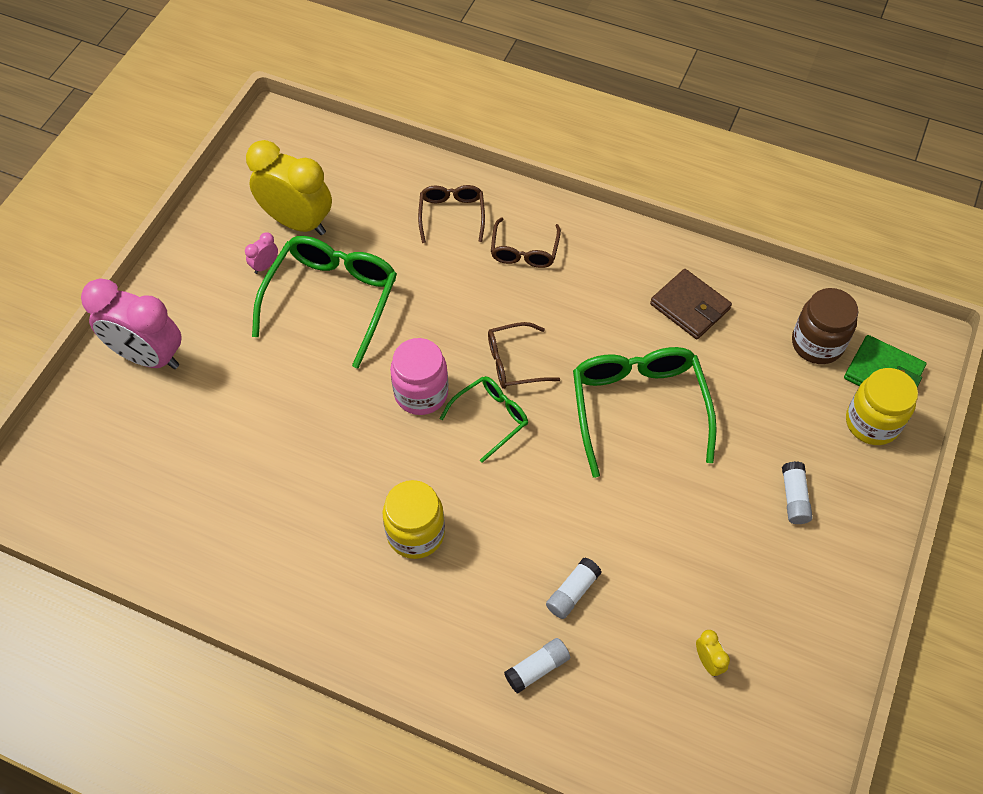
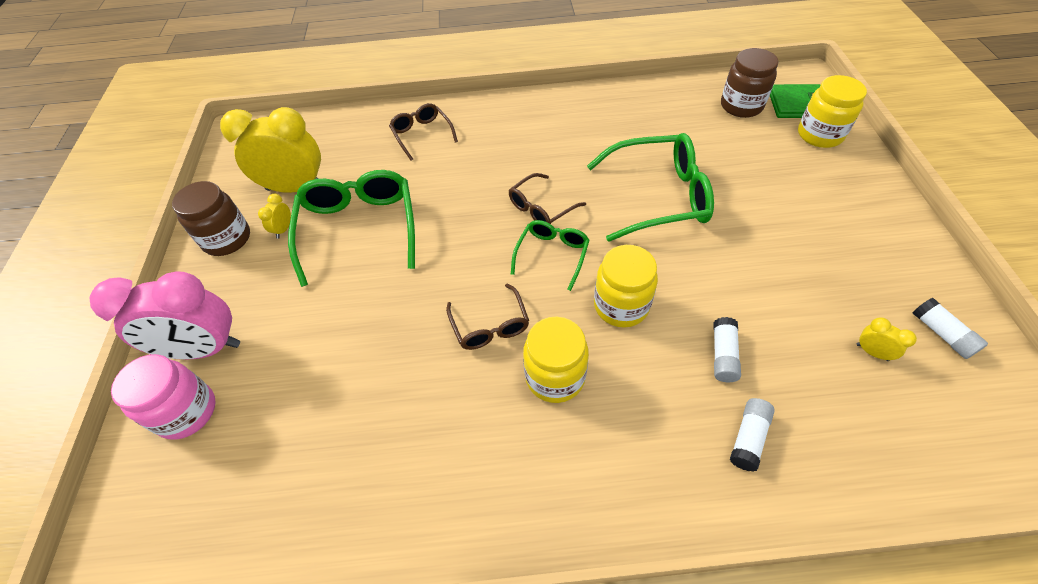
camera: 25 degrees left, 5 degrees down
pink clock [245,232,278,274] -> yellow clock [258,194,291,238]
pink jar [390,338,448,415] -> pink jar moved to [111,354,216,440]
brown glasses [491,217,561,268] -> brown glasses moved to [446,284,529,350]
green glasses [573,347,717,478] -> green glasses turned 120 degrees clockwise [587,133,714,242]
brown wallet [650,269,732,339] -> none
white glue stick [782,461,813,524] -> white glue stick moved to [913,298,988,359]
none -> brown jar [172,181,250,256]
none -> yellow jar [594,245,658,328]

